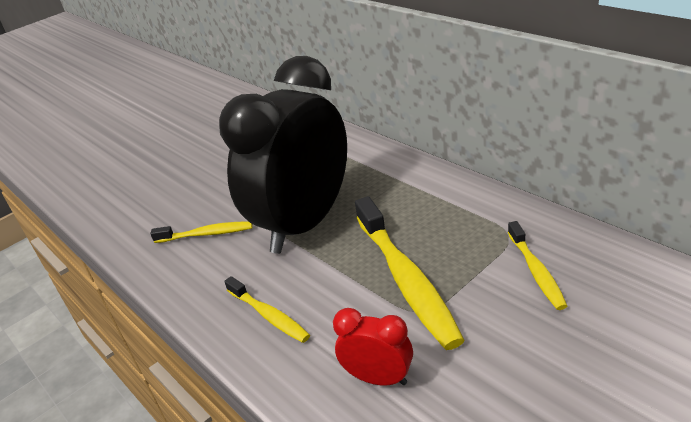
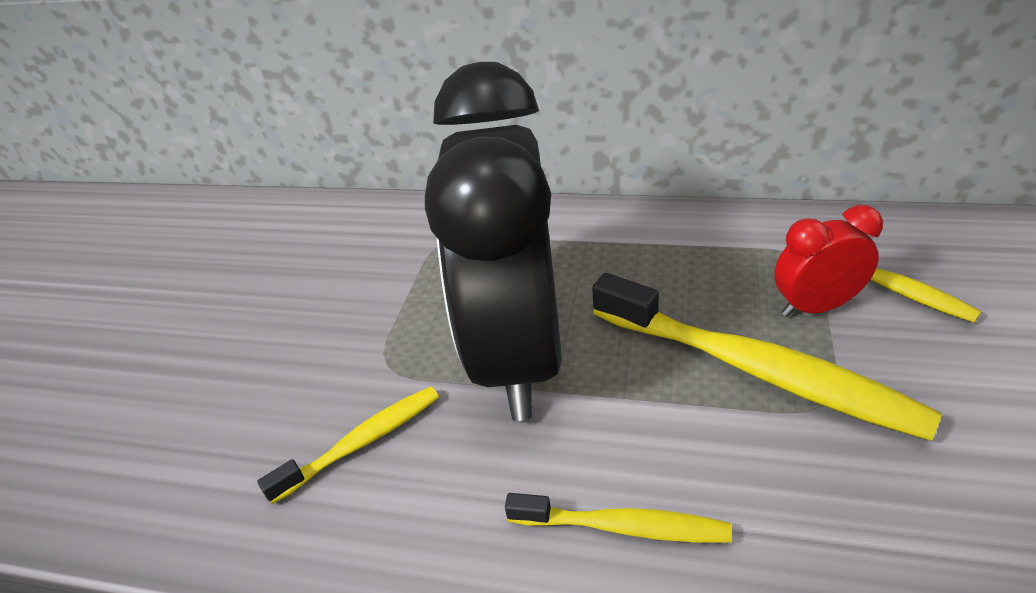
camera: 35 degrees left, 5 degrees up
red clock [333,308,413,385] -> red clock moved to [774,205,883,317]

